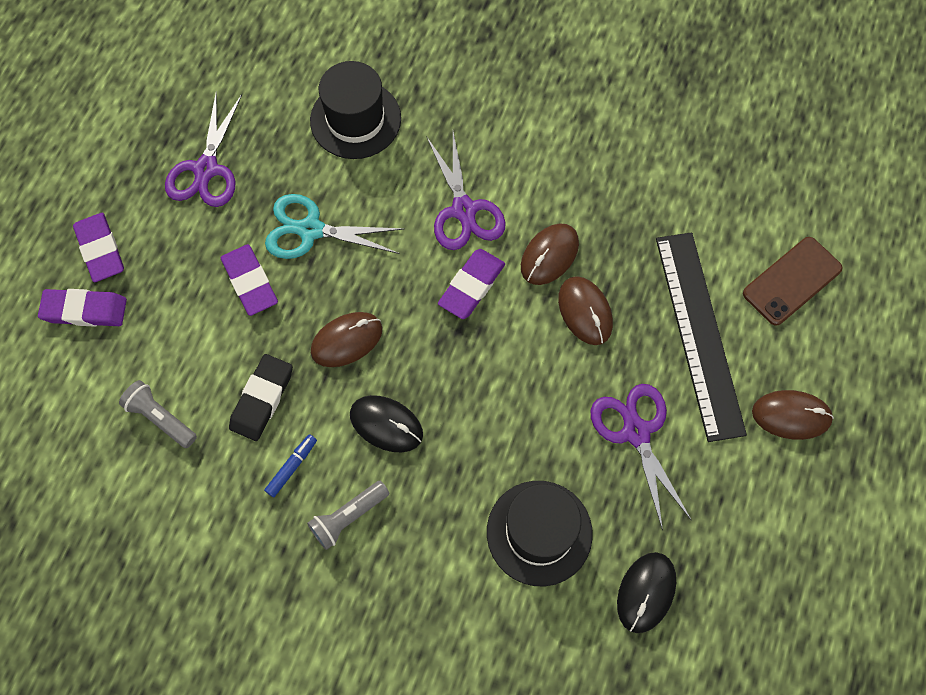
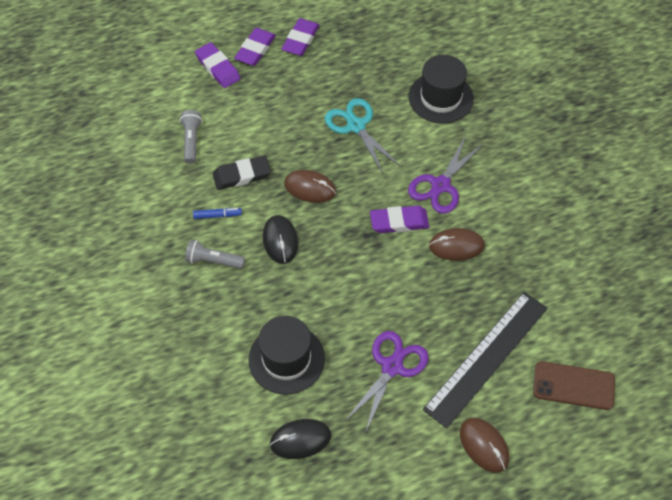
camera: 50 degrees right, 10 degrees down
purple scissors [165,91,242,207] -> none
purple eraser [221,244,278,316] -> purple eraser moved to [282,18,319,56]
brown mouse [558,276,613,345] -> none

